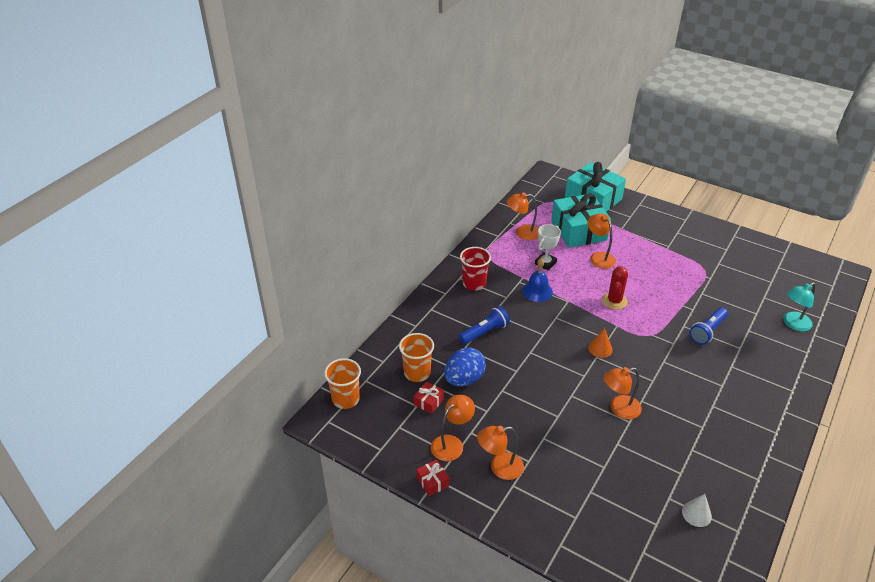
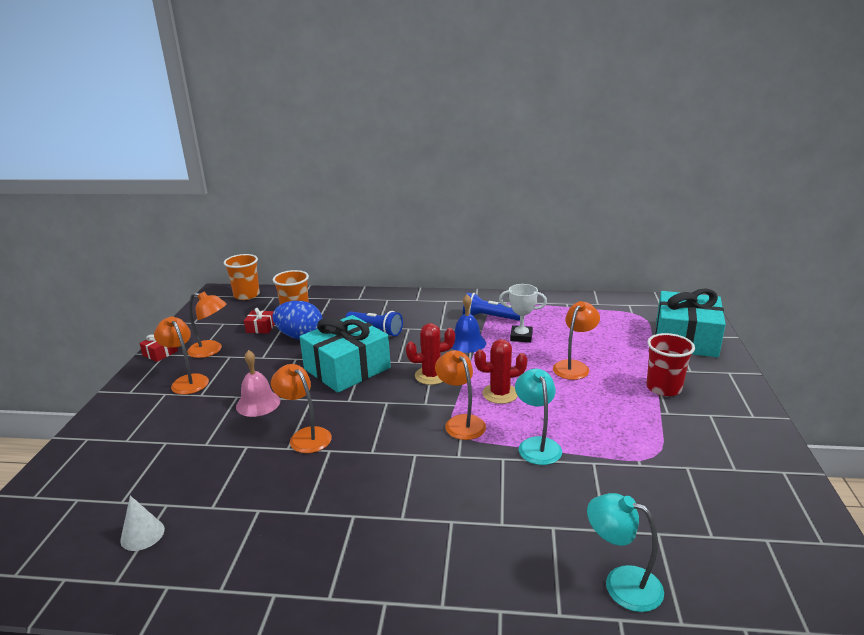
camera: 65 degrees right, 15 degrees down
red cup [460,247,491,291] -> red cup moved to [646,333,695,396]
orange lamp [507,192,539,240] -> orange lamp moved to [435,350,486,440]
turquoise gift [551,193,611,248] -> turquoise gift moved to [300,315,391,393]
orange cone [588,328,613,358] -> none
blue flashlight [689,308,728,345] -> blue flashlight moved to [463,293,520,321]
none -> pink bell [236,350,280,417]
none -> red cactus [406,323,455,385]
none -> turquoise lamp [515,369,562,465]

